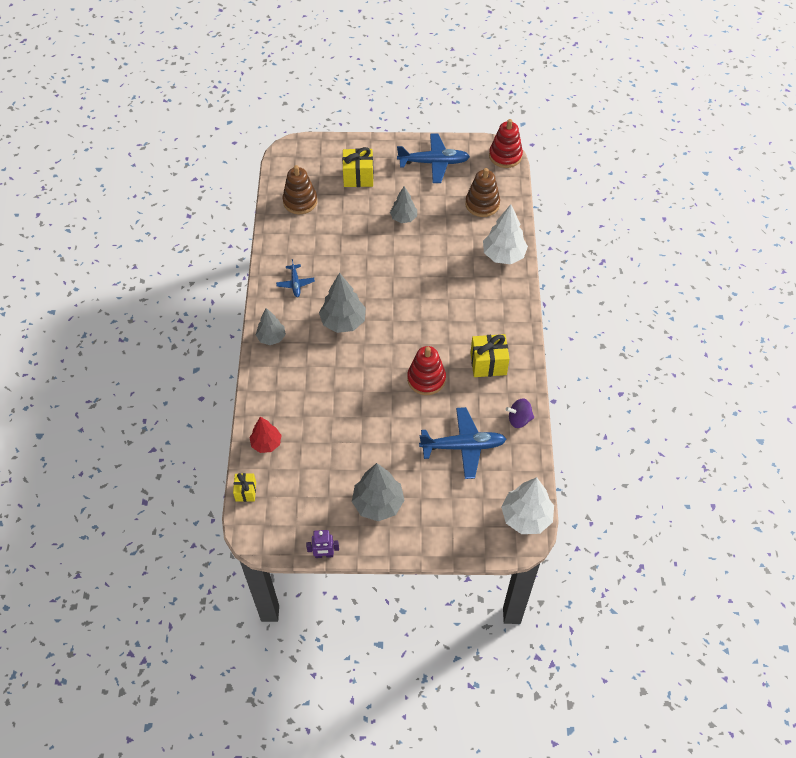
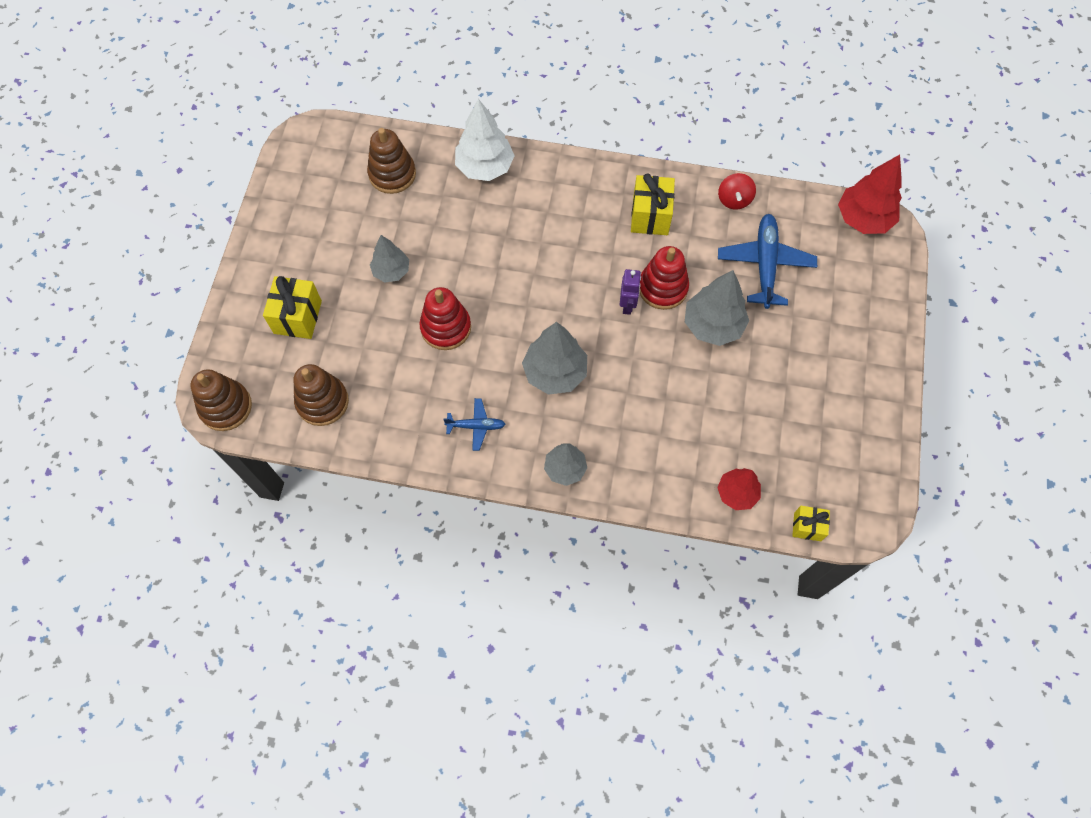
camera: 80 degrees left, 10 degrees up
purple robot [306,530,339,558] -> purple robot moved to [620,269,641,315]
grey tree [352,463,404,521] -> grey tree moved to [685,270,749,346]
blue plane [397,133,470,183] -> none
red stacking toy [489,119,523,168] -> red stacking toy moved to [419,287,471,350]
white tree [501,477,554,534] -> red tree [838,155,902,234]
purple spinning top [506,398,534,428] -> red spinning top [718,173,756,210]
none -> brown stacking toy [191,369,252,431]

